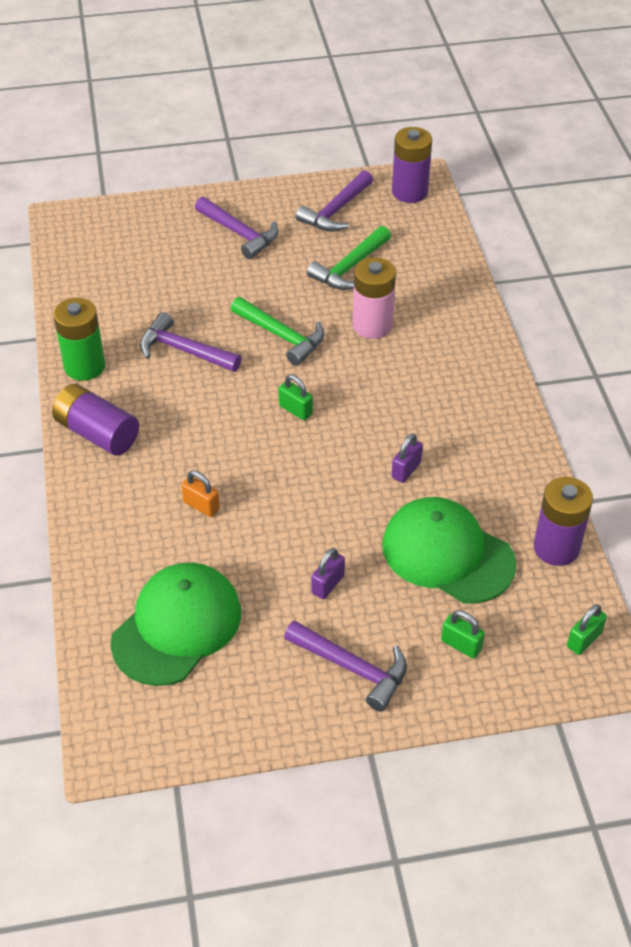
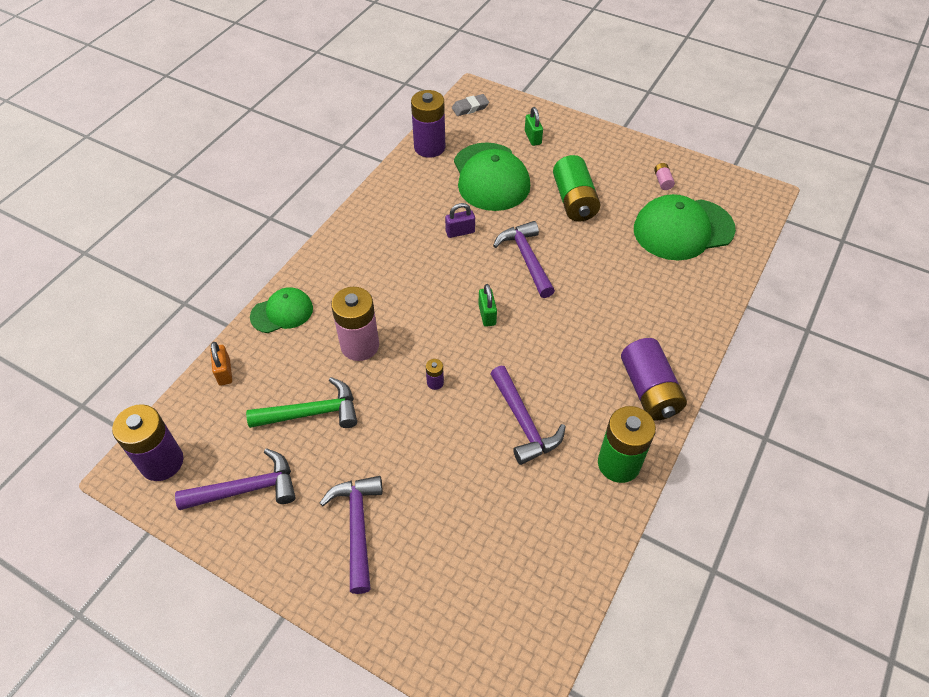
camera: 140 degrees left, 5 degrees up
orange padlock [181,471,220,517] -> orange padlock moved to [210,342,232,386]
green hammer [231,297,324,366] -> purple battery [426,359,444,390]
purple hammer [284,620,407,712] -> purple hammer moved to [493,221,555,298]
purple padlock [311,548,345,599] -> green battery [553,155,600,222]
green padlock [567,604,607,655] -> grey eraser [452,94,489,116]
none -> green cap [250,287,313,333]
none -> pink battery [654,163,675,190]

